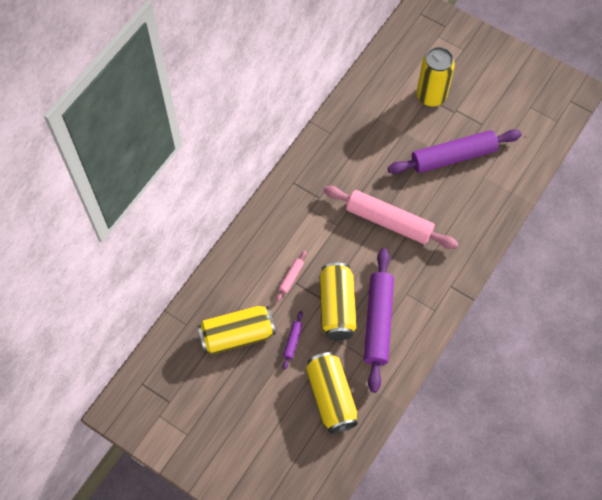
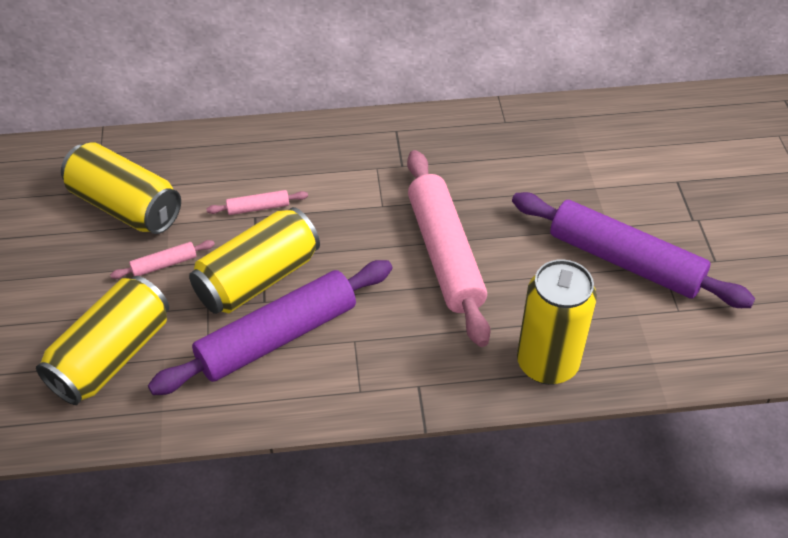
camera: 50 degrees right, 15 degrees down
purple rolling pin [283,311,303,370] -> pink rolling pin [110,240,215,279]
yellow can [416,47,455,107] -> yellow can moved to [517,259,597,385]

